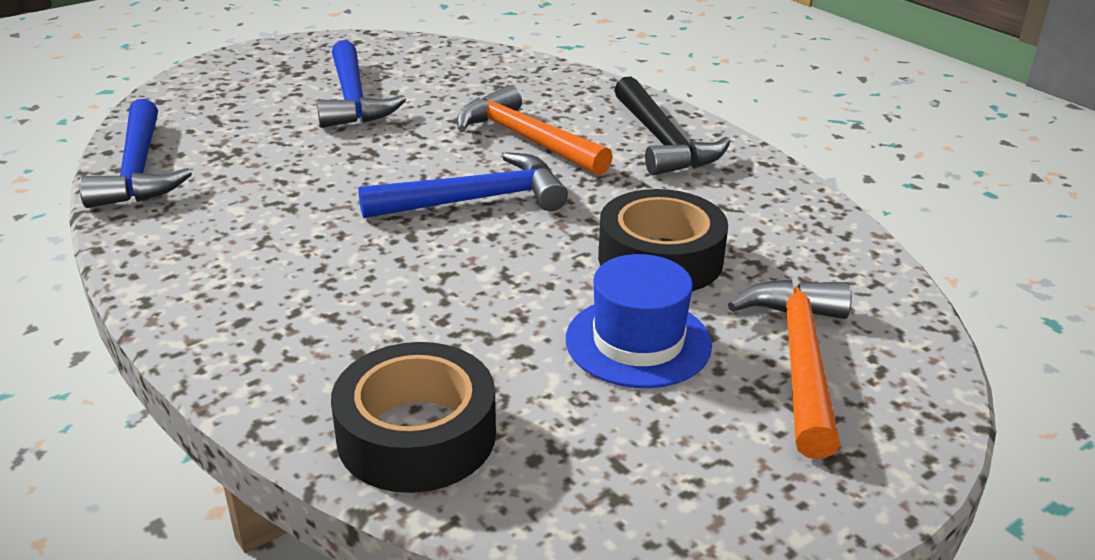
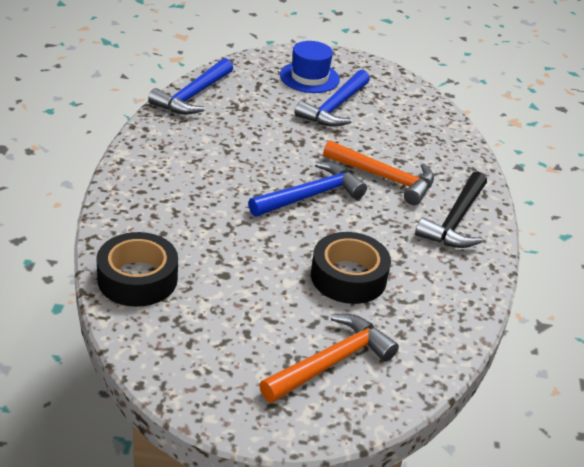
camera: 40 degrees right, 5 degrees up
blue hammer [358,152,568,218] -> blue hammer turned 60 degrees counterclockwise [248,162,367,217]
orange hammer [456,85,613,176] -> orange hammer turned 120 degrees clockwise [323,140,434,205]
blue hat [566,254,712,388] -> blue hat moved to [280,41,340,93]

